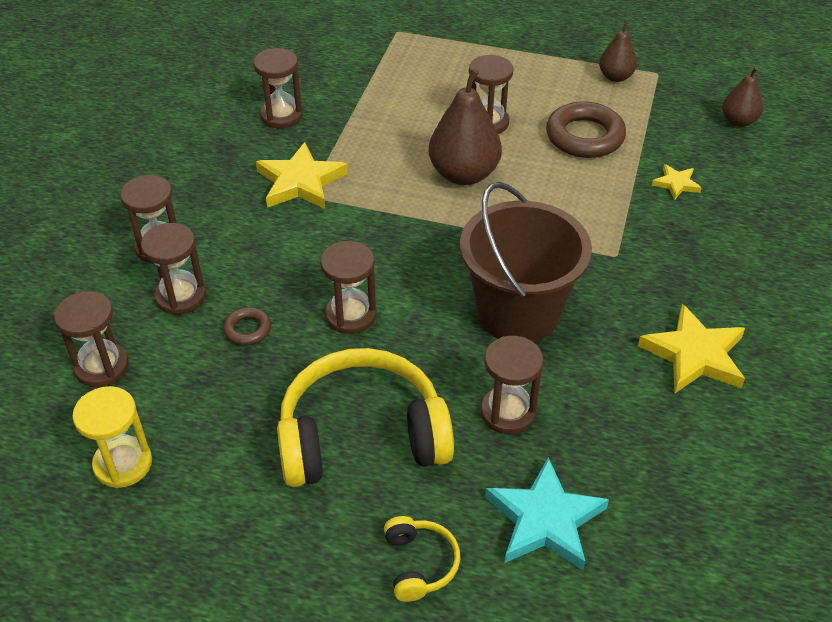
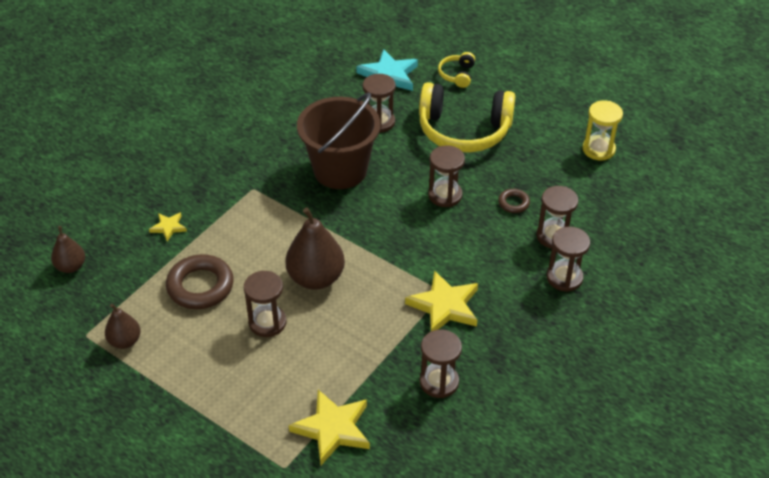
camera: 160 degrees left, 0 degrees up
brown hourglass [54,291,129,387] -> none
yellow star [638,304,745,393] -> yellow star moved to [289,390,370,465]

